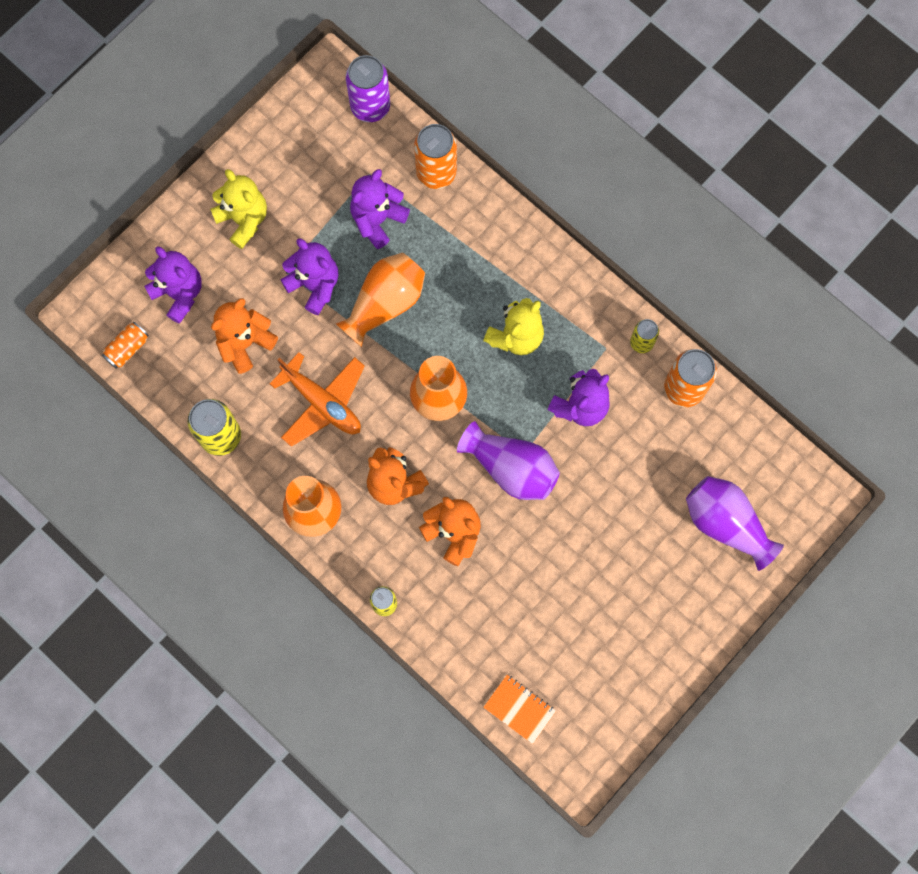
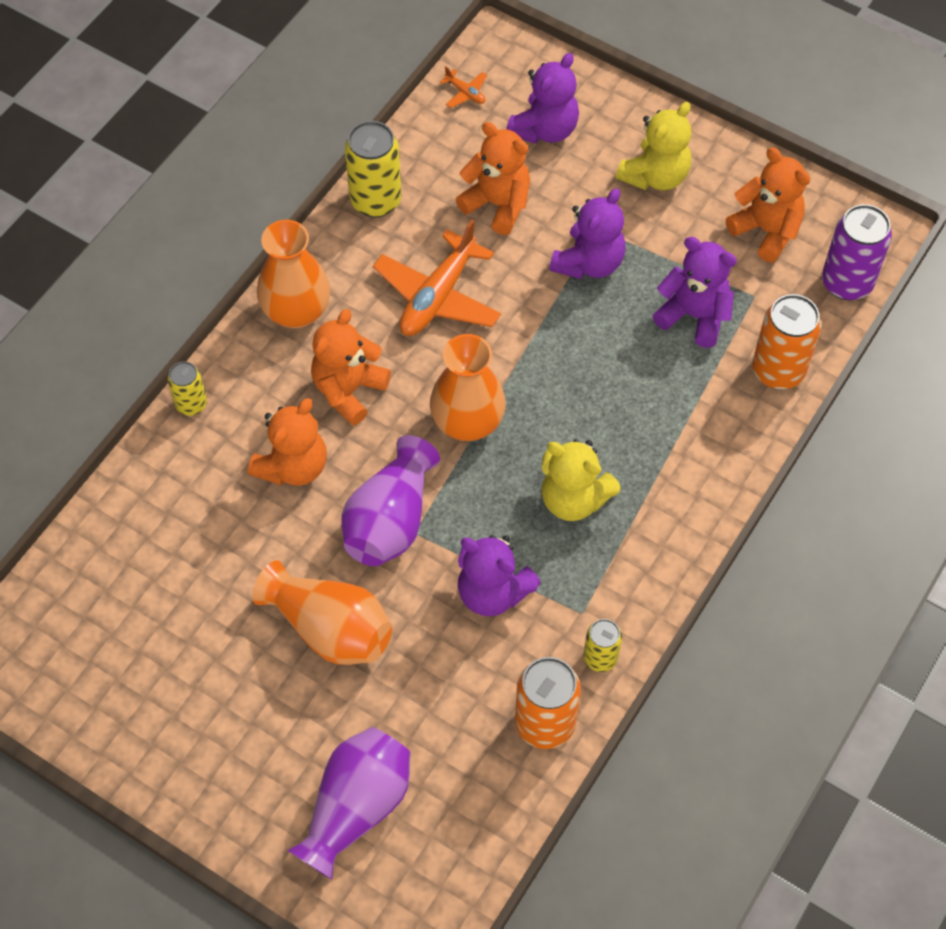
camera: 80 degrees right, 15 degrees down
orange can [102,322,149,368] -> orange plane [440,66,487,108]
orange vase [336,252,425,347] -> orange vase moved to [252,560,392,665]
orange notebook [483,675,556,744] -> none
none -> orange teddy bear [726,147,810,262]

